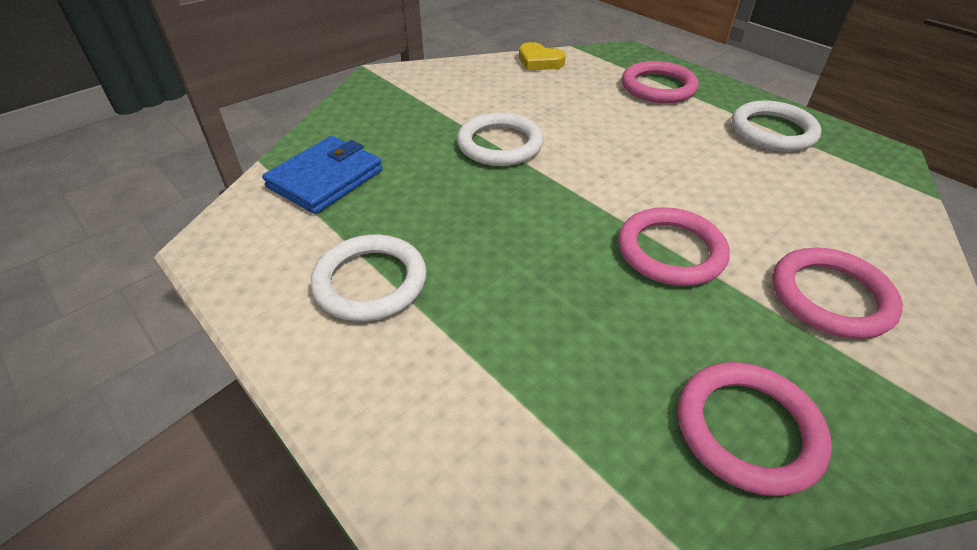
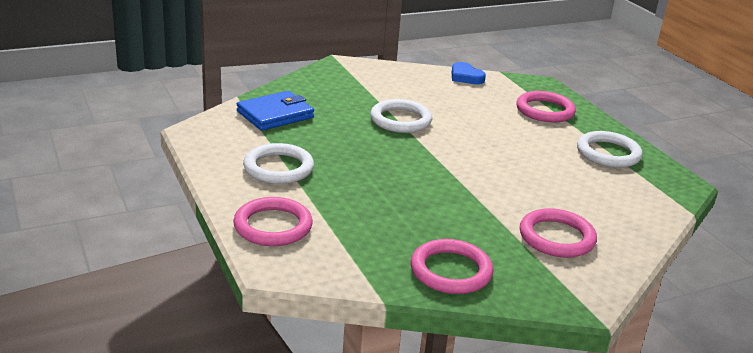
camera: 15 degrees right, 15 degrees down
yellow heart [519,42,566,71] -> blue heart [452,62,486,84]
pink ring [618,207,730,286] -> pink ring moved to [233,197,313,246]

